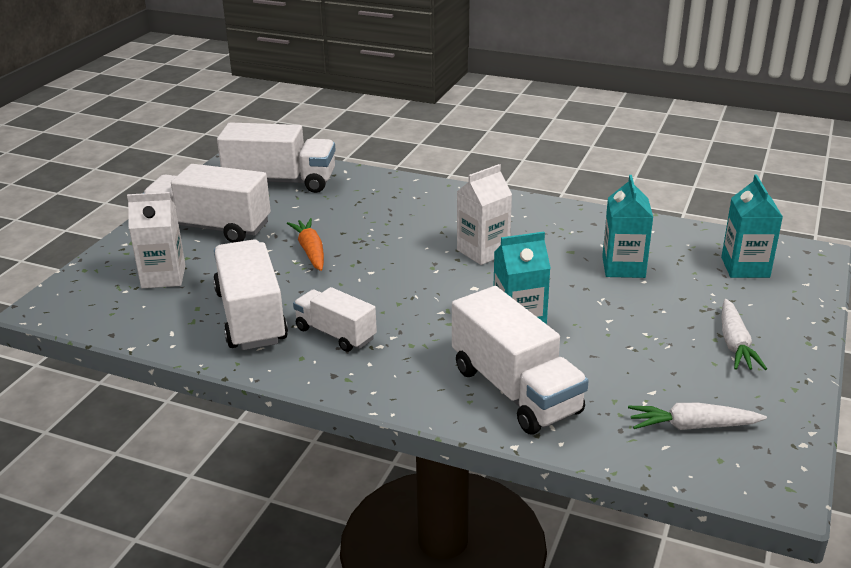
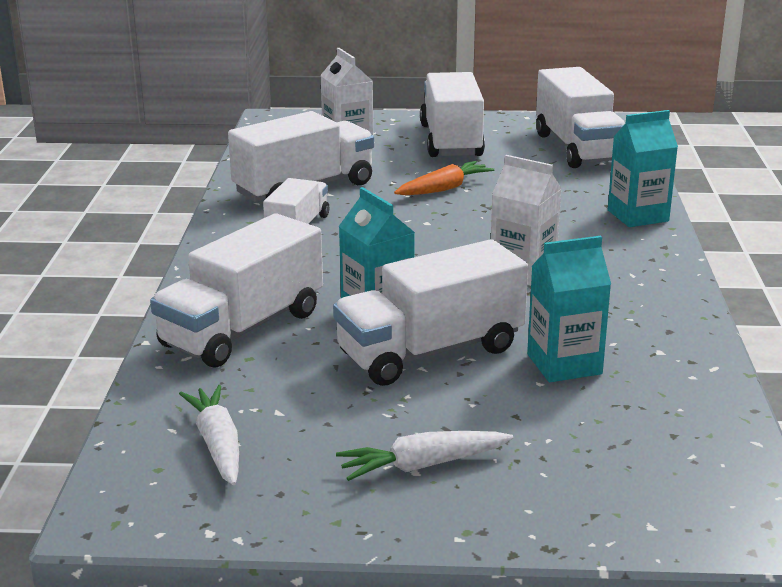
camera: 70 degrees right, 5 degrees down
turquoise carton [721,174,783,278] -> turquoise carton moved to [608,110,678,227]
none -> white truck [333,239,528,386]

